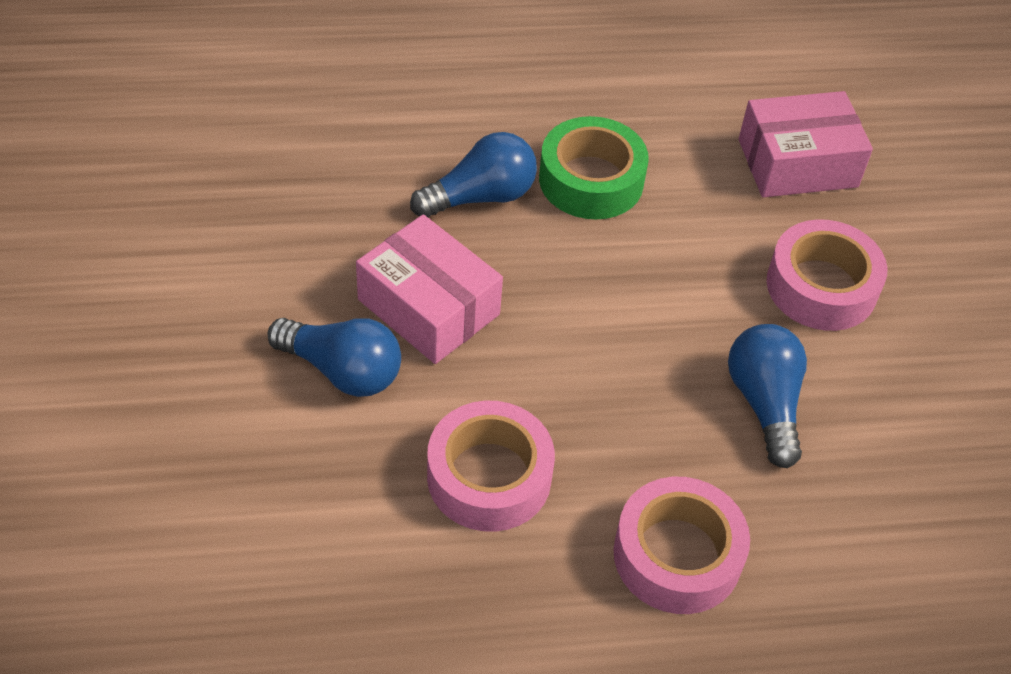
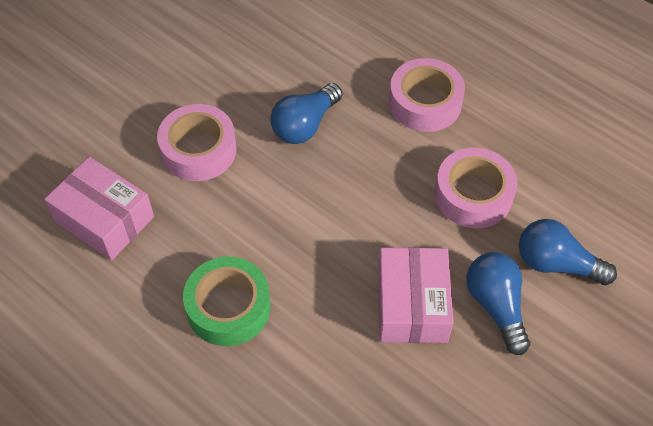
camera: 130 degrees left, 5 degrees up
blue light bulb [410,132,537,218] -> blue light bulb moved to [519,219,617,286]

